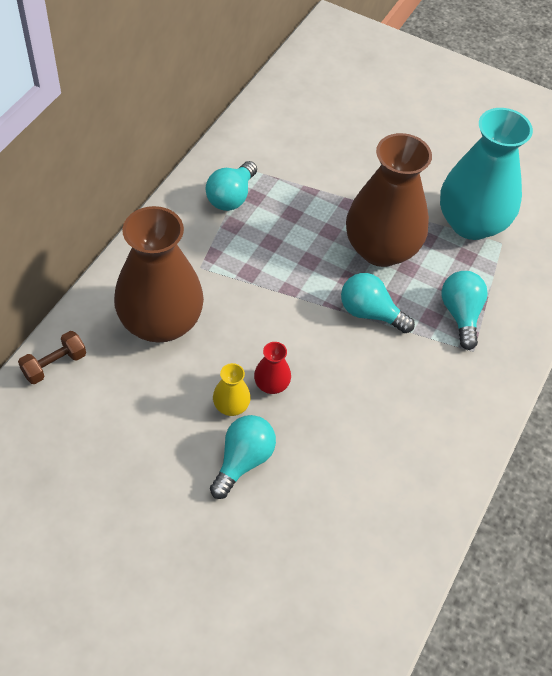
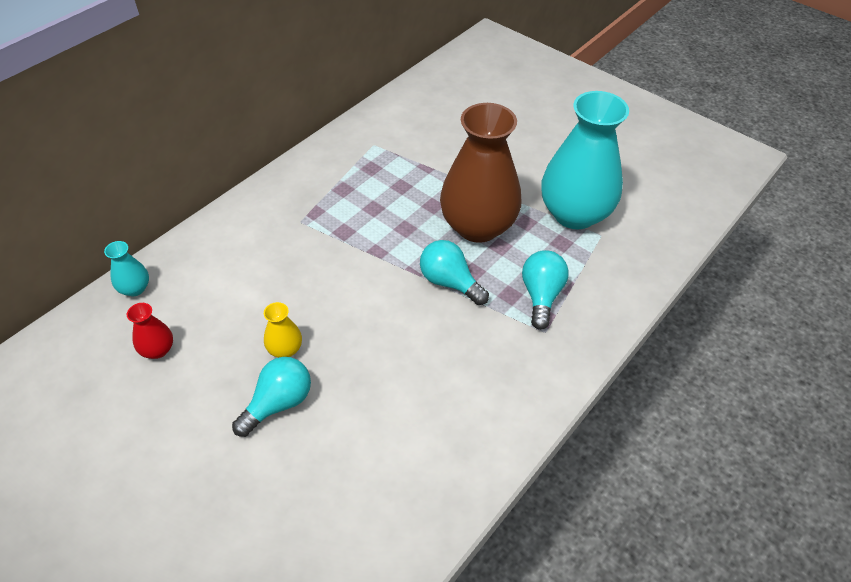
camera: 15 degrees right, 5 degrees down
brown dumbbell [18,331,86,384] -> turquoise vase [104,241,149,296]
brown vase [114,206,204,343] -> none
turquoise light bulb [206,161,257,211] -> none
red vase [254,342,291,394] -> red vase moved to [127,303,173,359]

